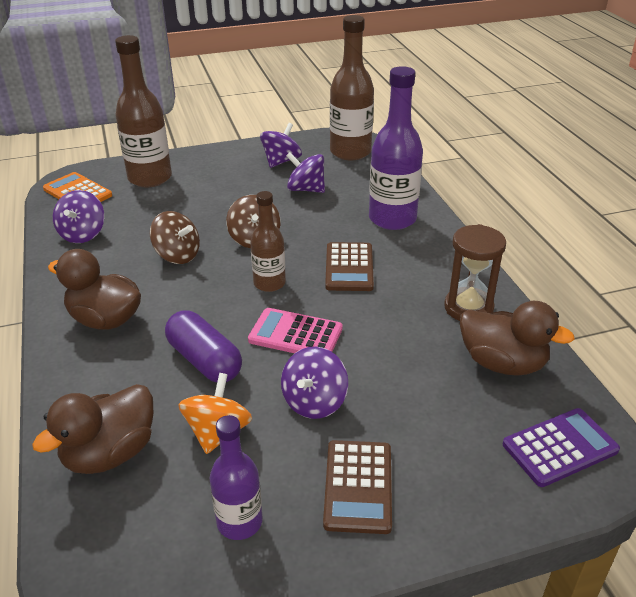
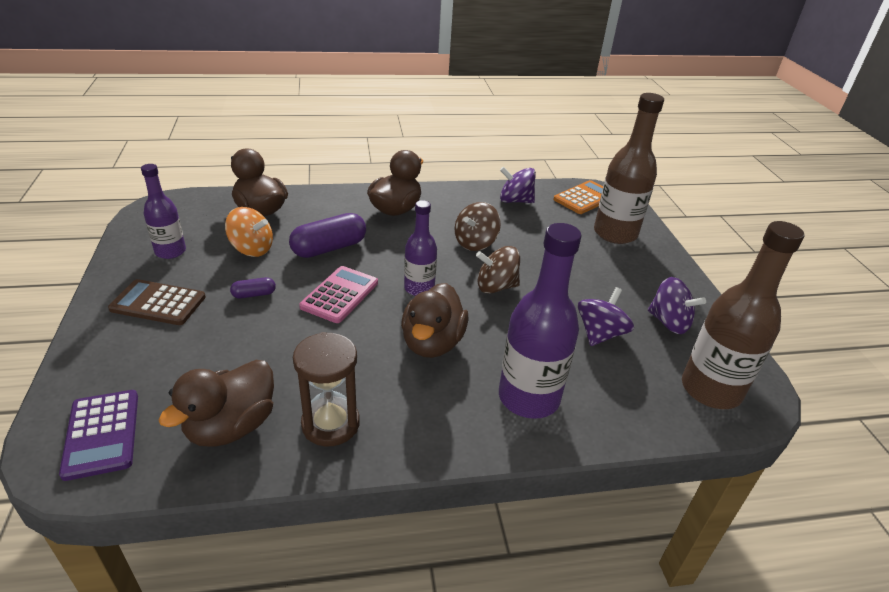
camera: 95 degrees right, 0 degrees up
brown bottle [250,191,286,292] -> purple bottle [404,200,437,296]
purple spinning top [281,347,348,419] -> purple capsule [230,277,276,298]
brown calculator [325,242,374,291] -> brown duck [401,283,468,358]

